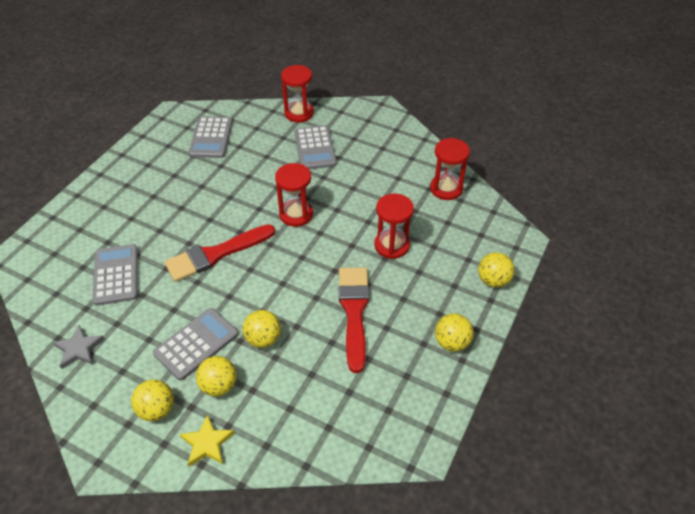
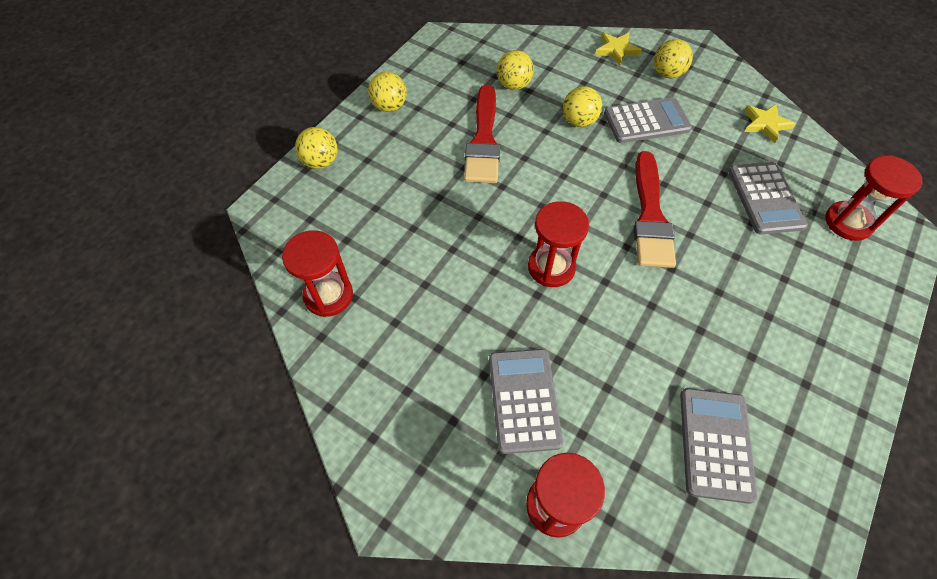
camera: 175 degrees left, 10 degrees up
grey star [53,325,104,369] -> yellow star [744,104,796,144]
grey calculator [153,308,238,381] -> grey calculator turned 150 degrees counterclockwise [604,97,692,143]
red brush [164,224,275,282] -> red brush turned 120 degrees clockwise [634,151,676,268]
yellow ball [196,356,237,396] -> yellow ball moved to [497,50,534,90]
red hourglass [374,194,414,259] -> red hourglass moved to [825,155,923,241]

